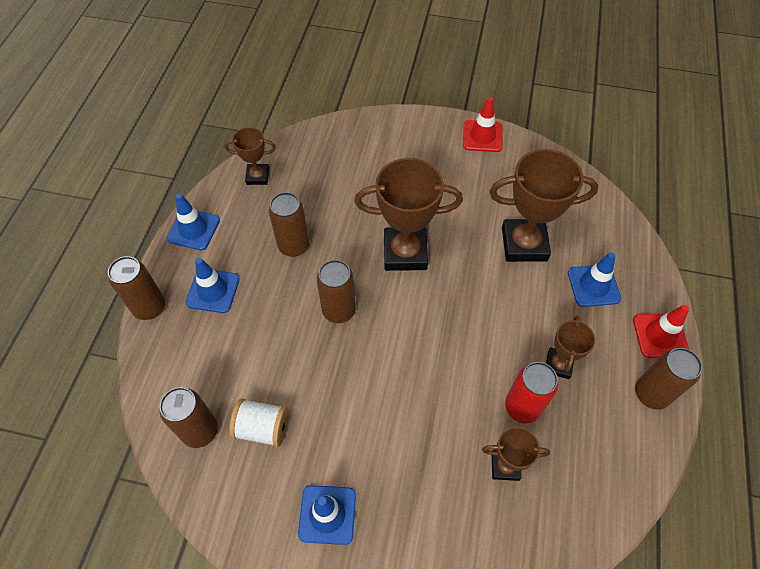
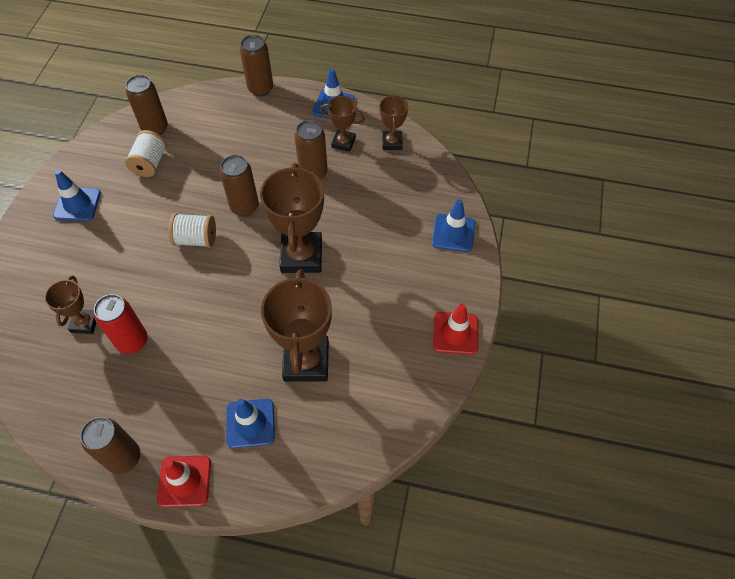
camera: 90 degrees right, 0 degrees up
blue traffic cone [185,258,240,313] -> blue traffic cone moved to [432,199,475,252]
brown trophy [546,316,595,379] -> brown trophy moved to [320,96,365,152]
none -> white spool [169,213,216,248]

